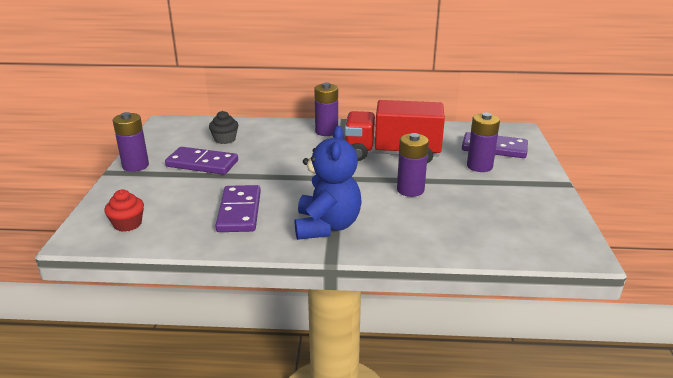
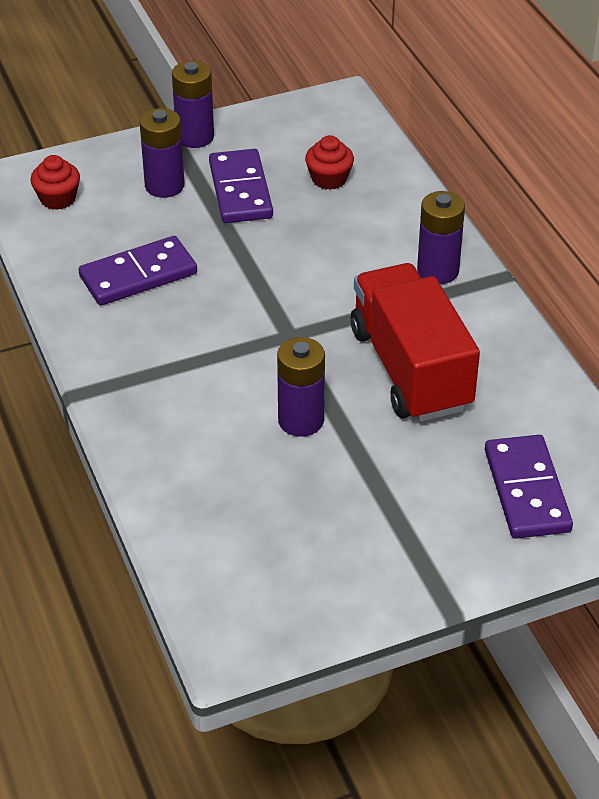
camera: 65 degrees right, 15 degrees up
black cupcake [209,111,238,144] -> red cupcake [305,135,354,190]
blue teddy bear [295,126,362,240] -> none
purple battery [467,113,500,172] -> purple battery moved to [140,108,184,198]

